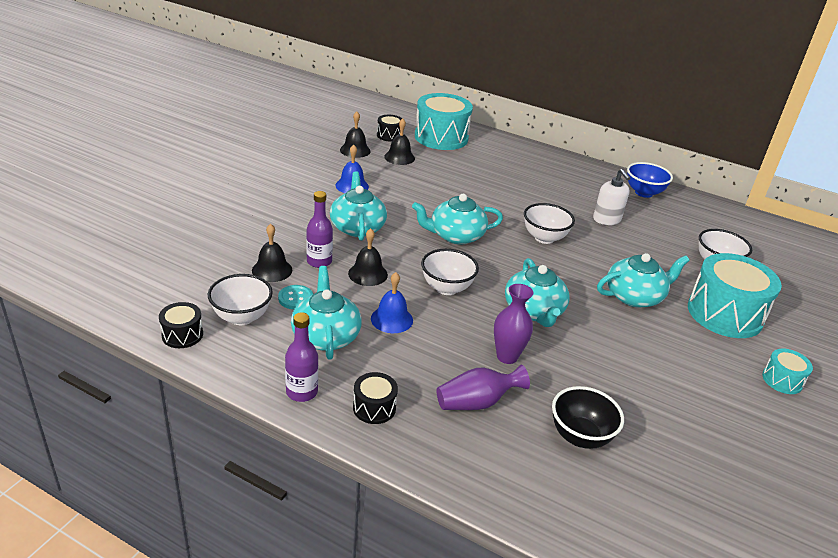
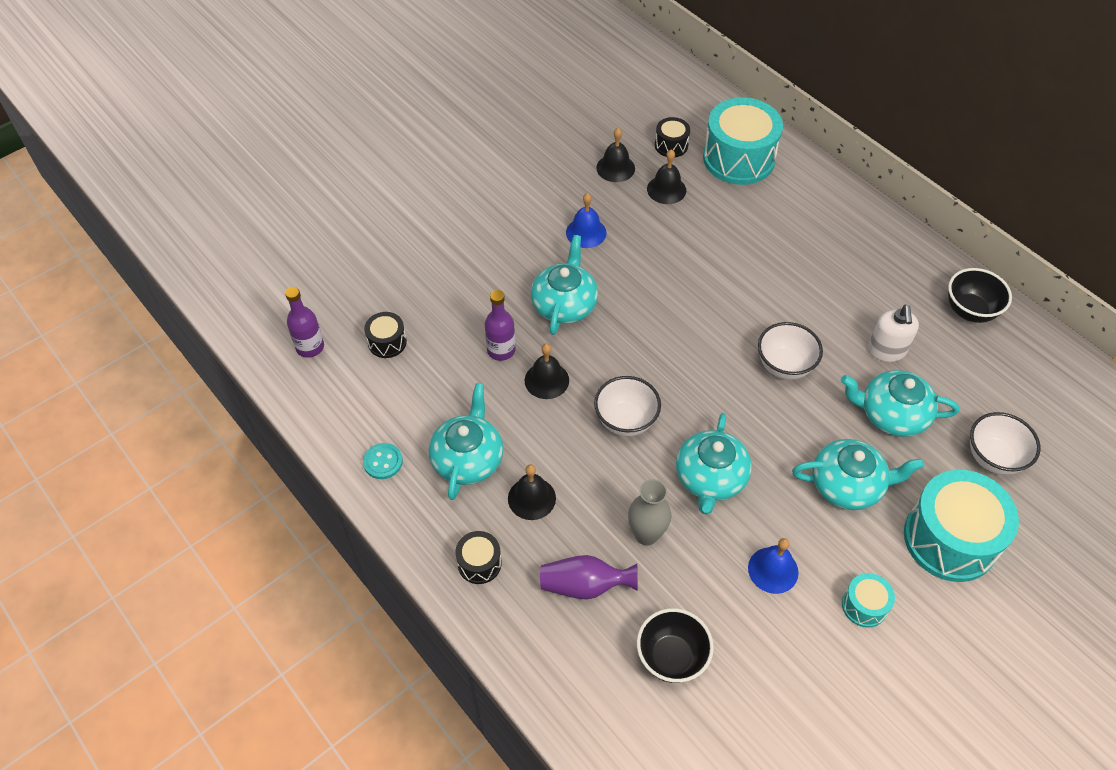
camera: 25 degrees right, 20 degrees up
black drum [159,302,203,348] -> black drum moved to [364,312,407,358]
white bowl [208,274,273,325] -> none
black bell [252,224,292,282] -> black bell moved to [508,464,556,520]
turquoise button [278,285,313,310] -> turquoise button moved to [363,443,403,479]
purple bottle [285,312,318,402] -> purple bottle moved to [285,287,324,358]
blue bell [371,272,413,333] -> blue bell moved to [748,538,799,594]
turquoise teapot [412,194,503,245] -> turquoise teapot moved to [841,370,959,437]
purple vase [494,284,534,364] -> grey vase [628,479,671,545]
blue bowl [627,162,673,198] -> black bowl [948,268,1012,323]
turquoise drum [762,349,813,394] -> turquoise drum moved to [842,573,895,628]

